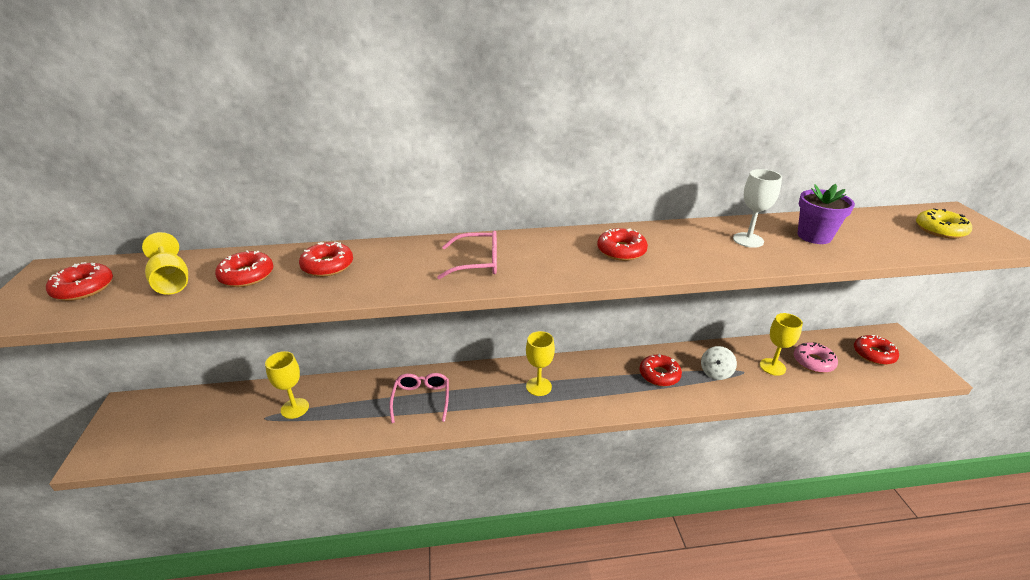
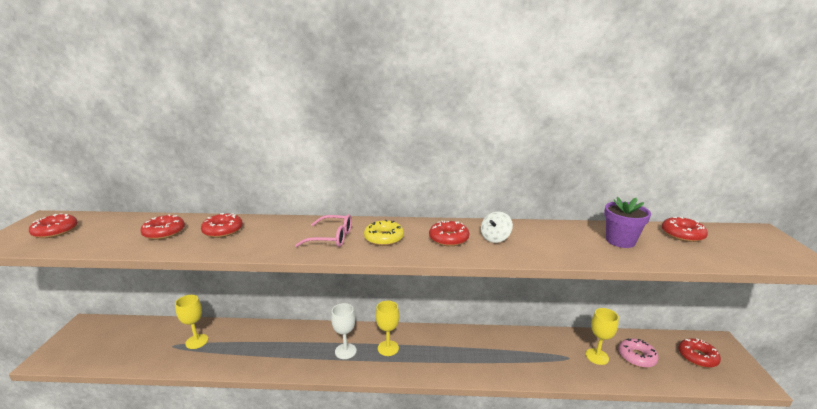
camera: 10 degrees right, 10 degrees down
yellow goblet [142,232,188,295] -> none
pink glasses [389,373,449,423] -> none
red donut [639,354,682,386] -> red donut moved to [662,216,708,242]
white spinning top [701,346,737,380] -> white spinning top moved to [481,211,513,243]
white goblet [733,169,782,248] -> white goblet moved to [331,303,357,359]
yellow donut [916,208,972,239] -> yellow donut moved to [364,220,404,246]

